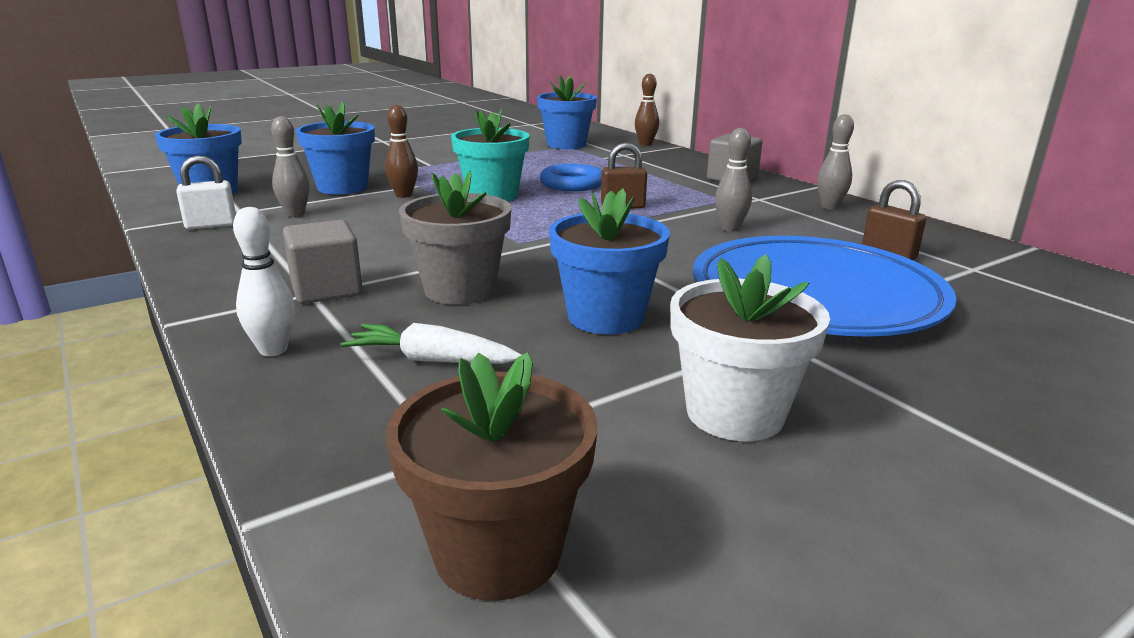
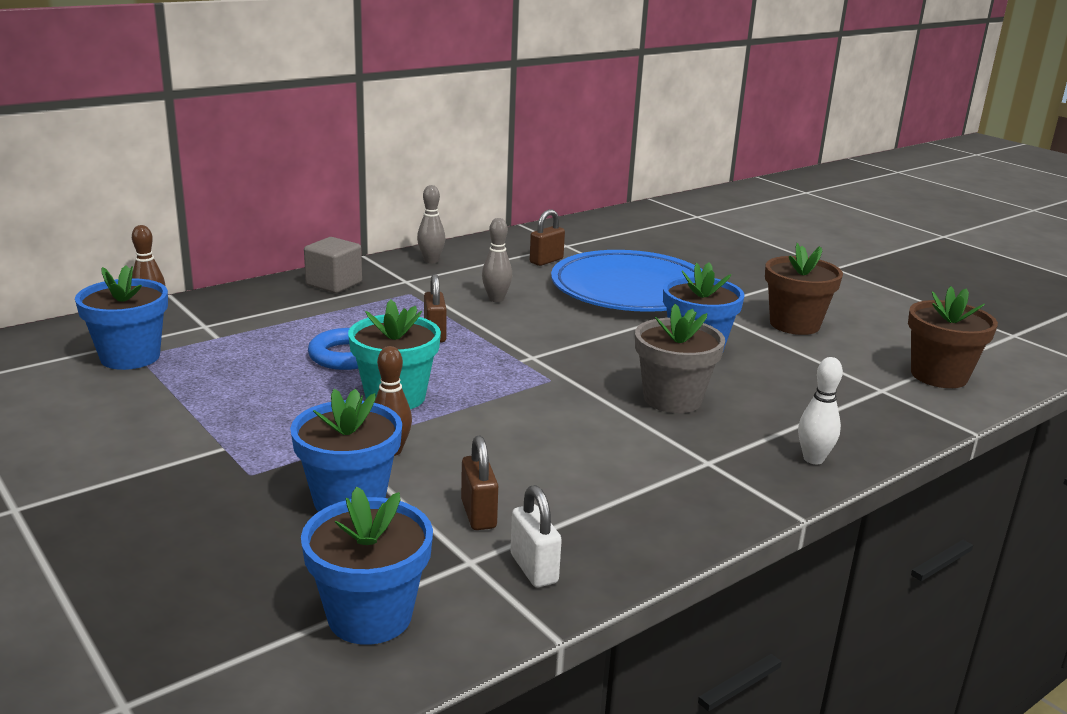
camera: 95 degrees left, 0 degrees up
grey bowling pin [271,116,310,217] -> brown padlock [461,436,498,530]
grey cube [283,220,363,304] -> none
white carrot [341,323,521,364] -> none
white flower pot [670,254,830,441] -> brown flower pot [765,243,843,335]

